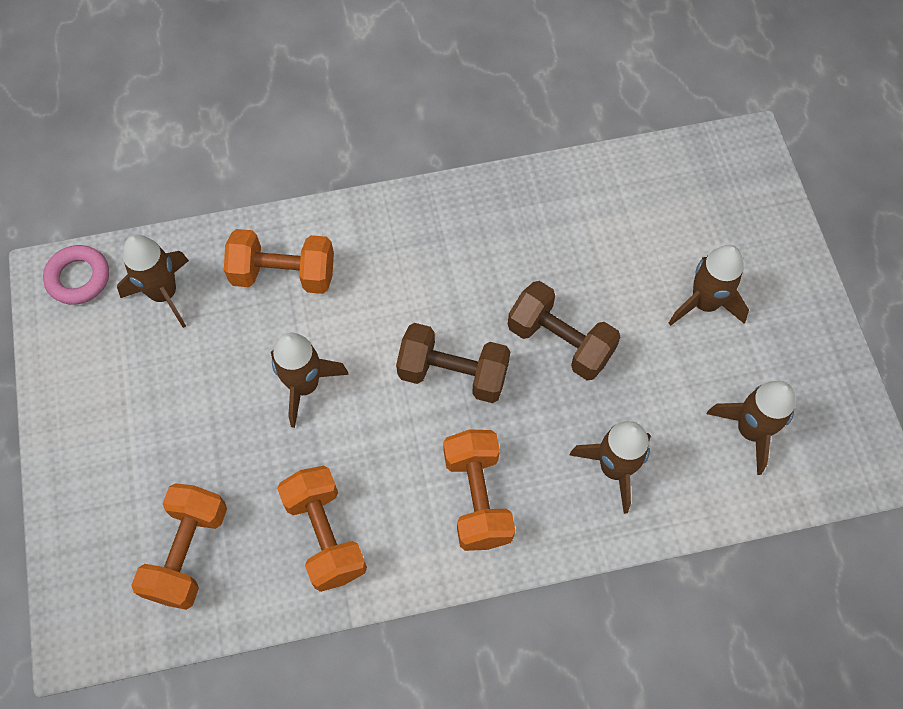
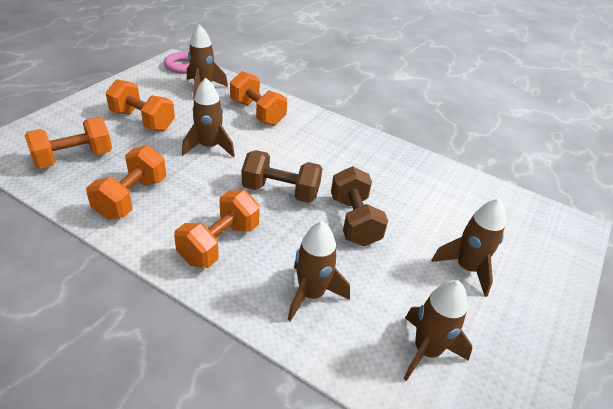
camera: 40 degrees right, 25 degrees down
brown dumbbell [396,323,510,403] -> brown dumbbell turned 45 degrees counterclockwise [242,150,322,203]
none -> orange dumbbell [106,79,175,131]

